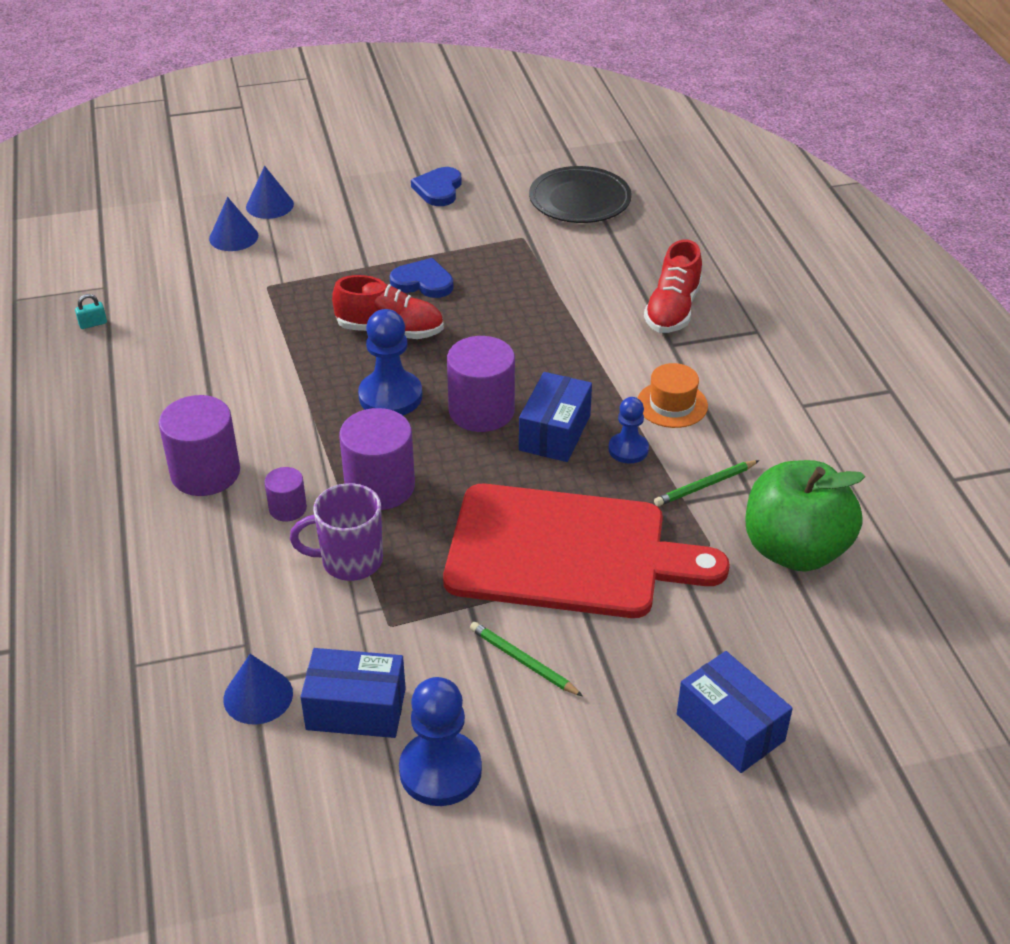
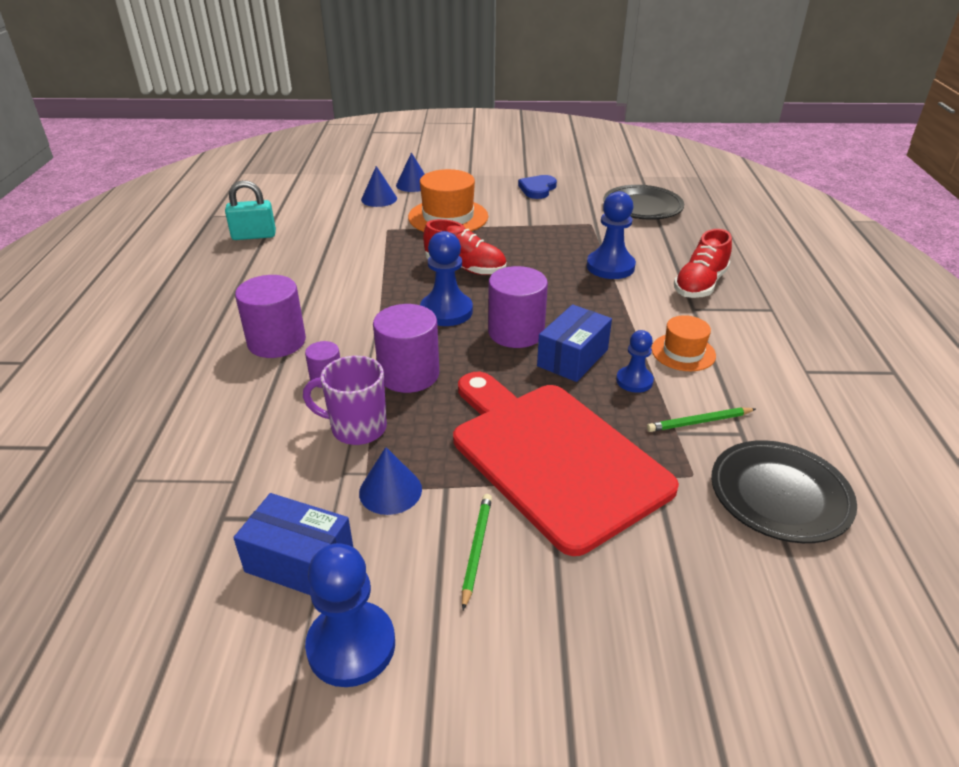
camera: 15 degrees right, 5 degrees down
turquoise padlock [75,294,107,329] -> turquoise padlock [225,180,276,240], size x2.13
blue cone [223,654,293,725] -> blue cone moved to [359,447,422,515]
blue heart [390,258,453,298] -> none
red cutting board [443,484,730,618] -> red cutting board turned 150 degrees counterclockwise [453,372,679,556]
green pencil [470,622,583,696] -> green pencil turned 45 degrees clockwise [462,494,492,610]
blue box [677,651,793,773] -> none
green apple [746,460,865,572] -> black plate [711,440,857,543]
none -> orange hat [408,169,488,232]
none -> blue pawn [587,191,636,279]

